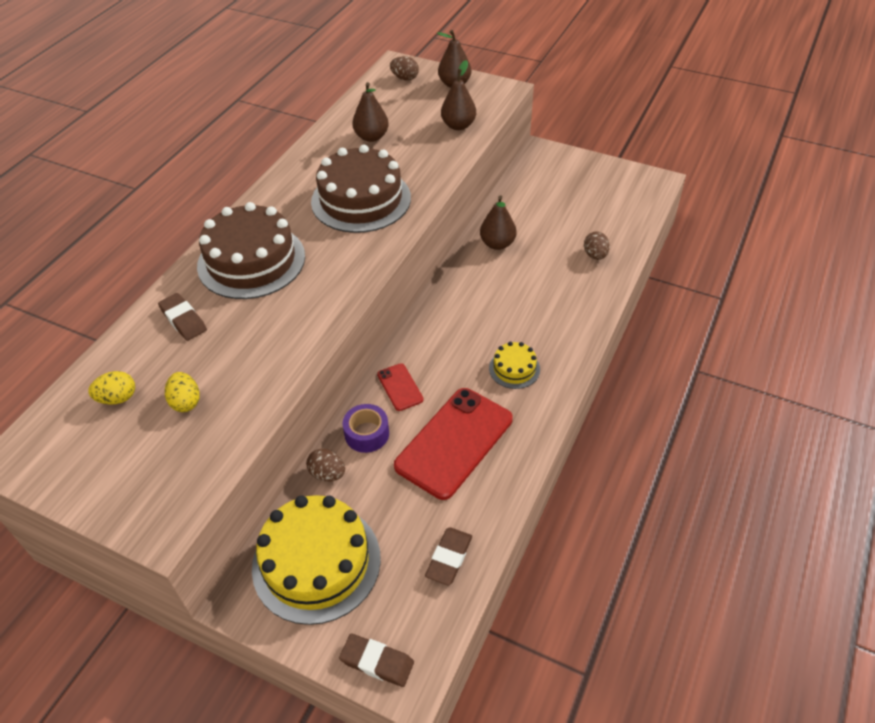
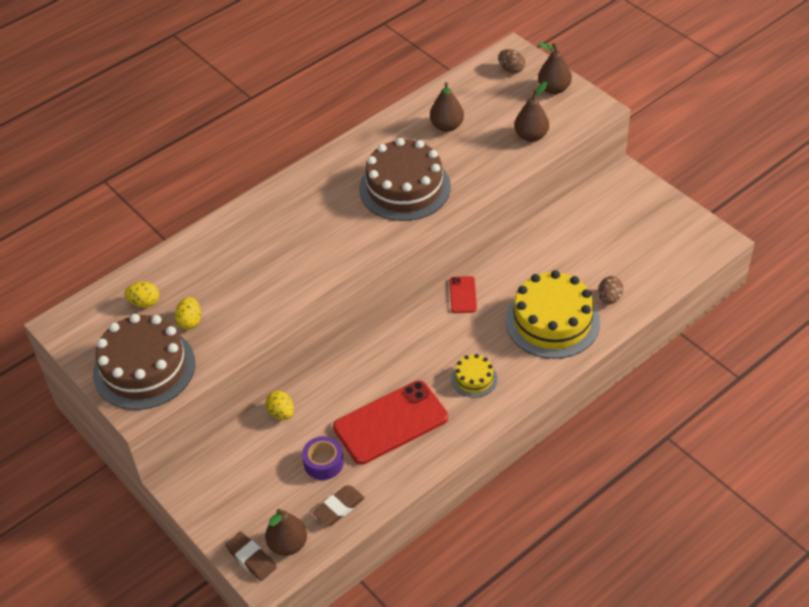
camera: 25 degrees right, 0 degrees up
brown eraser [158,293,207,341] -> none
brown cake [197,202,305,299] -> brown cake moved to [93,314,195,410]
yellow cake [252,495,381,625] -> yellow cake moved to [505,270,600,359]
brown egg [306,449,345,481] -> yellow egg [265,391,294,420]
purple tape [343,404,389,453] -> purple tape moved to [302,436,344,480]
red phone [377,363,424,411] -> red phone moved to [450,276,477,313]
brown pear [480,195,517,250] -> brown pear moved to [265,509,307,556]

